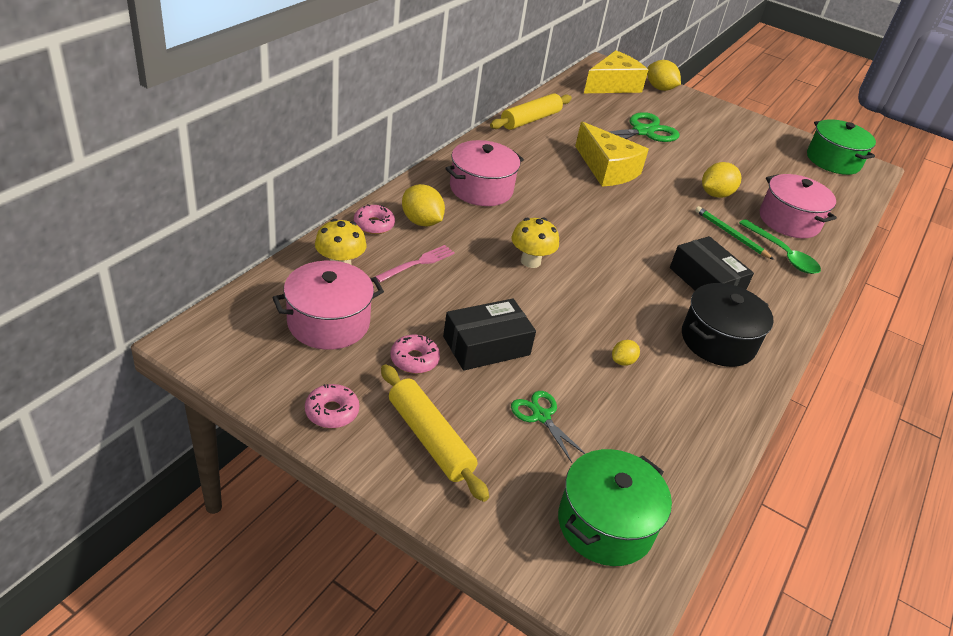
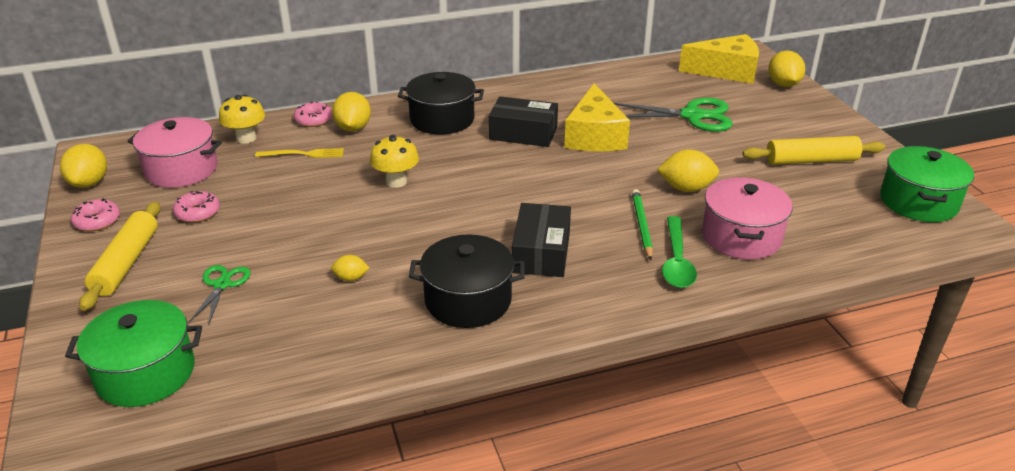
camera: 45 degrees right, 5 degrees down
pink fork [375,245,455,282] -> yellow fork [255,148,344,158]
black box [443,299,536,371] -> black box moved to [489,96,558,147]
pink pot [445,140,524,206] -> black pot [398,72,484,135]
yellow rolling pin [490,93,572,130] -> yellow rolling pin moved to [743,136,885,165]
none -> yellow lemon [60,144,107,188]

